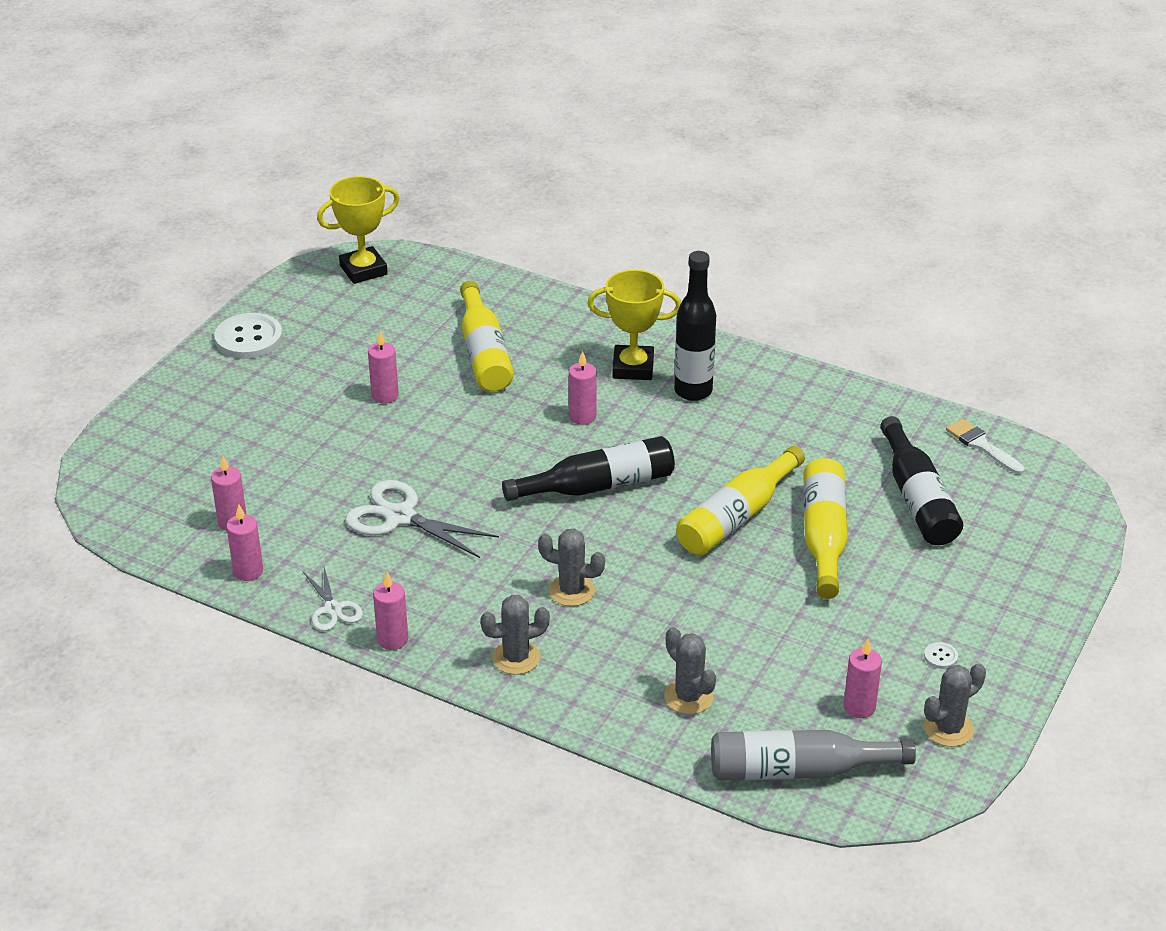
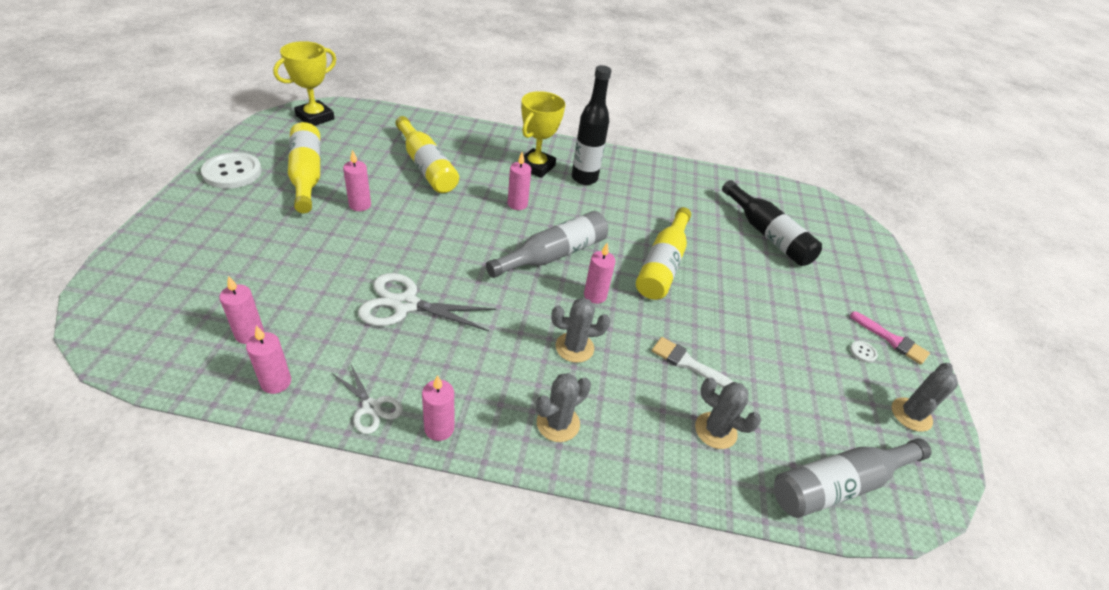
camera: 25 degrees left, 5 degrees up
black bottle [502,436,675,501] -> grey bottle [486,211,608,278]
yellow trophy [587,270,681,380] -> yellow trophy turned 45 degrees counterclockwise [521,91,565,178]
yellow bottle [803,458,847,599] -> yellow bottle moved to [288,122,321,213]
pink candle [844,639,882,718] -> pink candle moved to [584,243,616,304]
white brush [946,418,1025,474] -> white brush moved to [652,337,733,388]
none -> pink brush [850,312,930,365]

